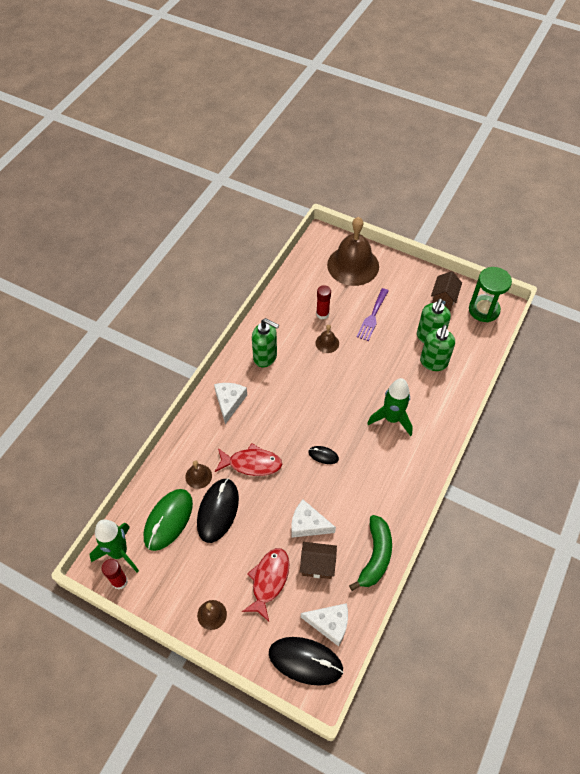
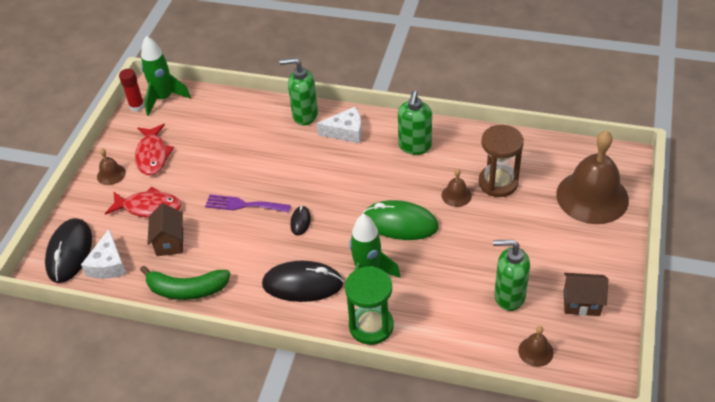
camera: 80 degrees right, 10 degrees down
green mouse [144,489,193,551] -> green mouse moved to [362,200,439,240]
brown bell [185,460,212,489] -> brown bell moved to [518,326,554,367]
black mouse [197,478,239,543] -> black mouse moved to [262,261,343,302]
red fish [215,443,282,476] -> red fish moved to [135,124,174,175]
white cheese [291,500,336,538] -> none
red glue stick [316,285,331,319] -> brown hourglass [479,125,524,197]
purple fork [357,288,389,341] -> purple fork moved to [205,195,291,212]
green soap dispenser [420,325,455,371] -> green soap dispenser moved to [280,58,318,125]
green hourglass [469,267,512,322] -> green hourglass moved to [345,266,394,345]

